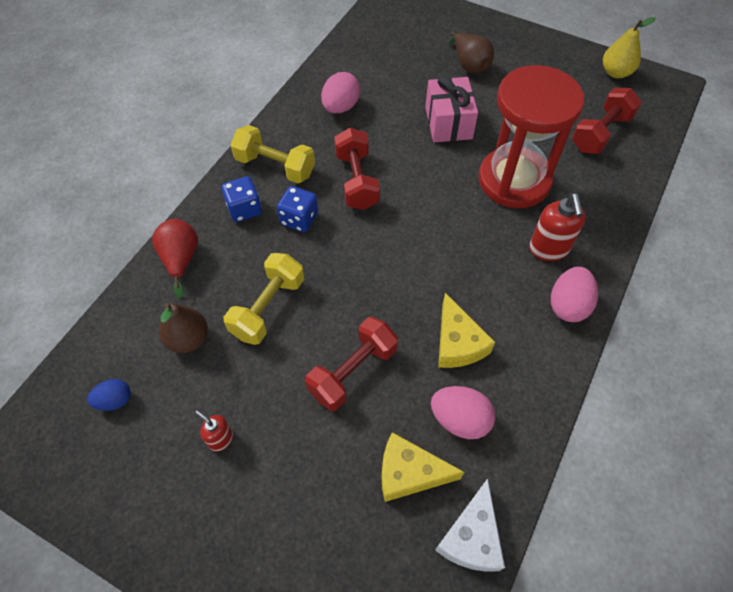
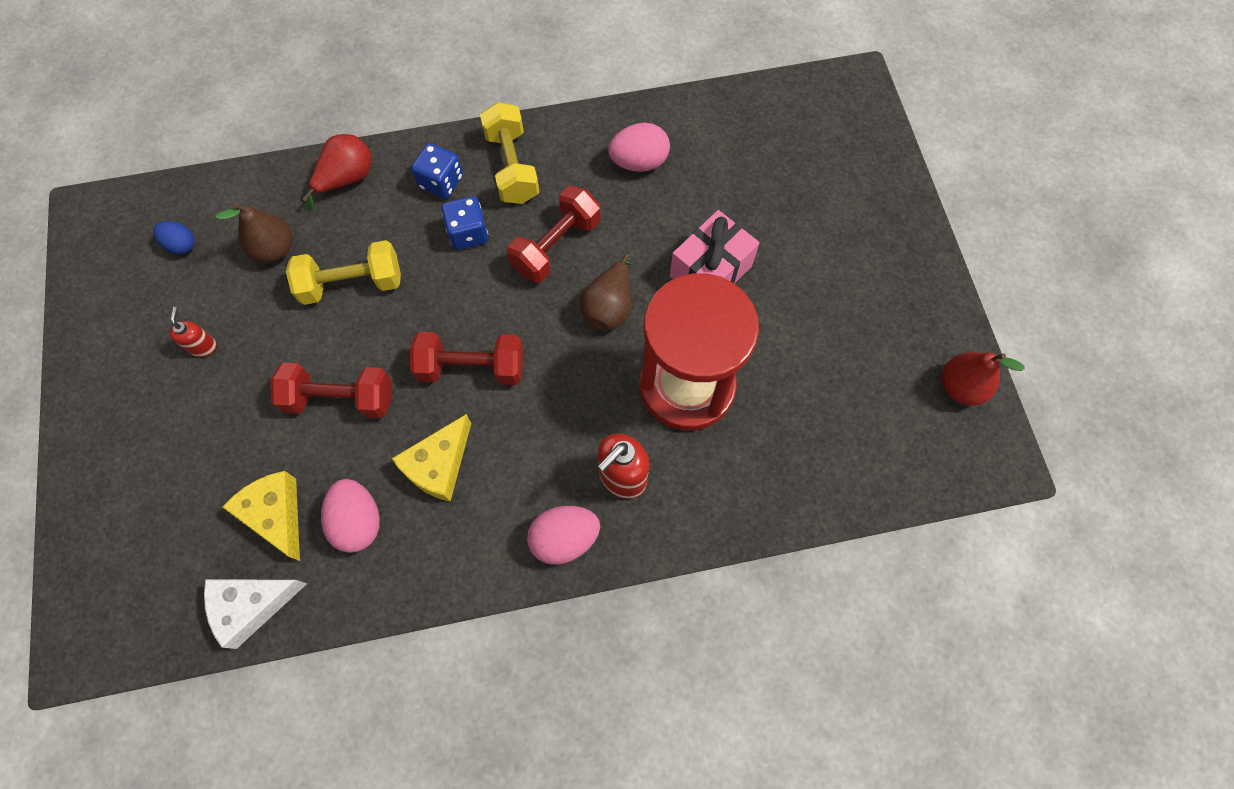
camera: 50 degrees right, 10 degrees up
brown pear [449,32,494,73] -> brown pear moved to [580,253,632,331]
red dumbbell [572,88,642,154] -> red dumbbell moved to [410,332,523,385]
yellow pear [603,17,656,78] -> red pear [942,352,1025,405]

